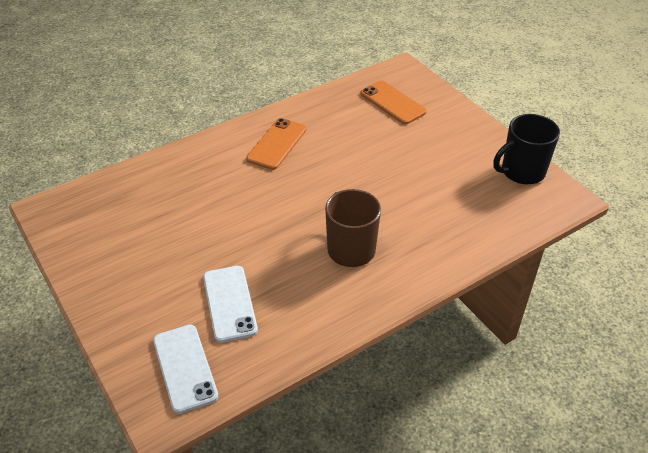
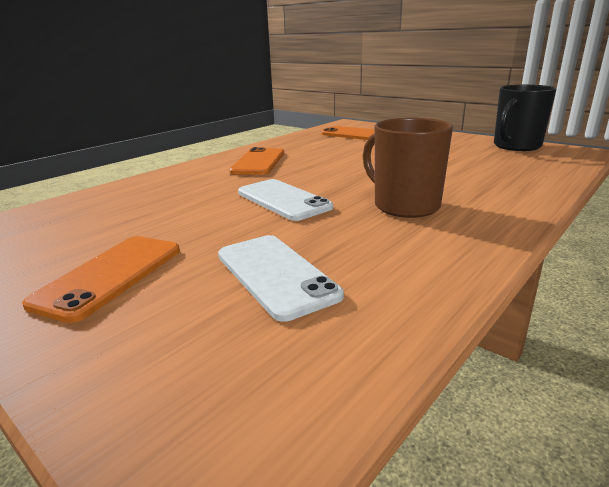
camera: 15 degrees left, 20 degrees down
white phone [153,325,218,414] -> white phone moved to [238,179,333,221]
none -> orange phone [22,236,180,323]

